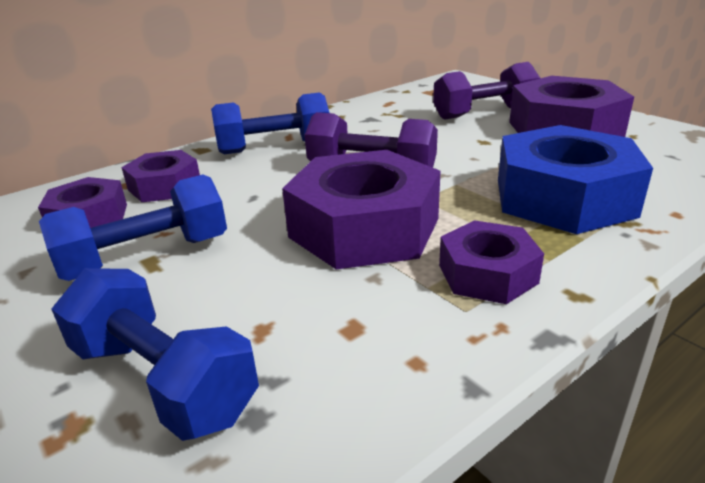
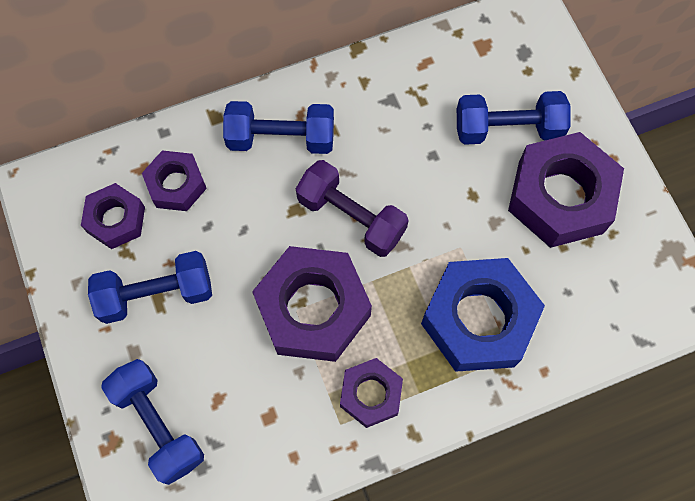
camera: 15 degrees right, 40 degrees up
purple dumbbell [433,62,540,120] -> blue dumbbell [457,91,571,145]

